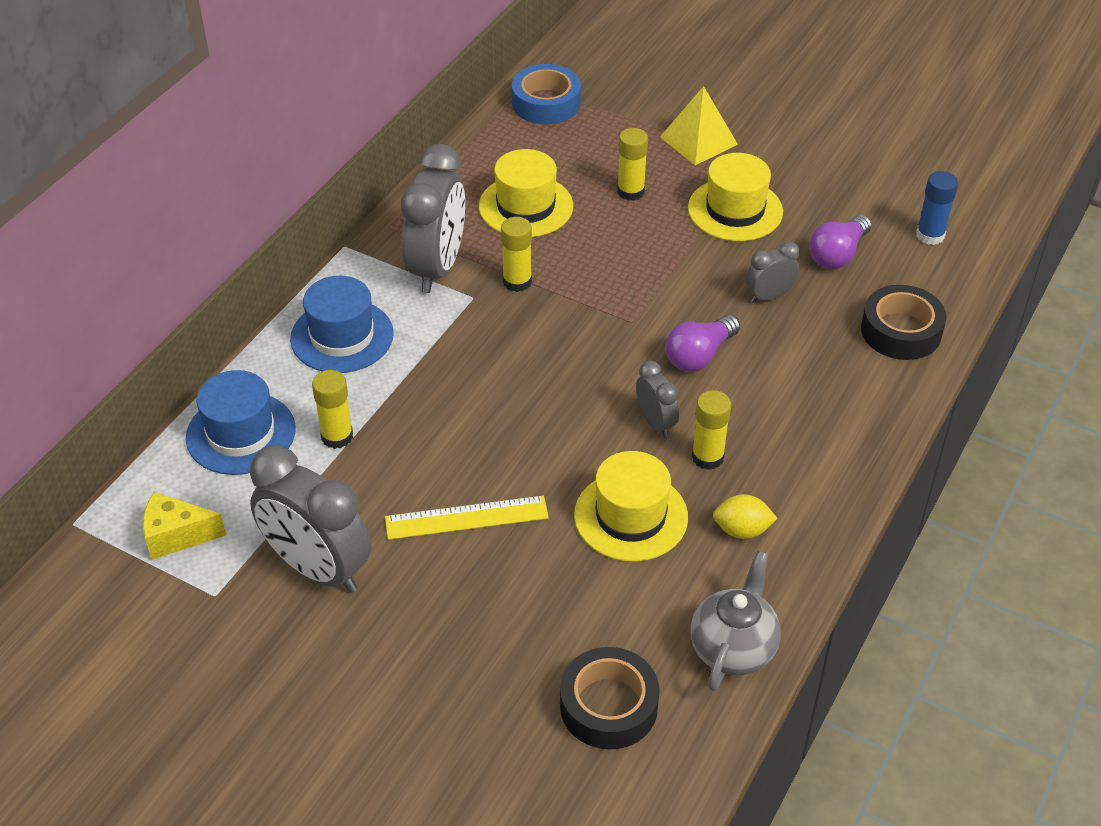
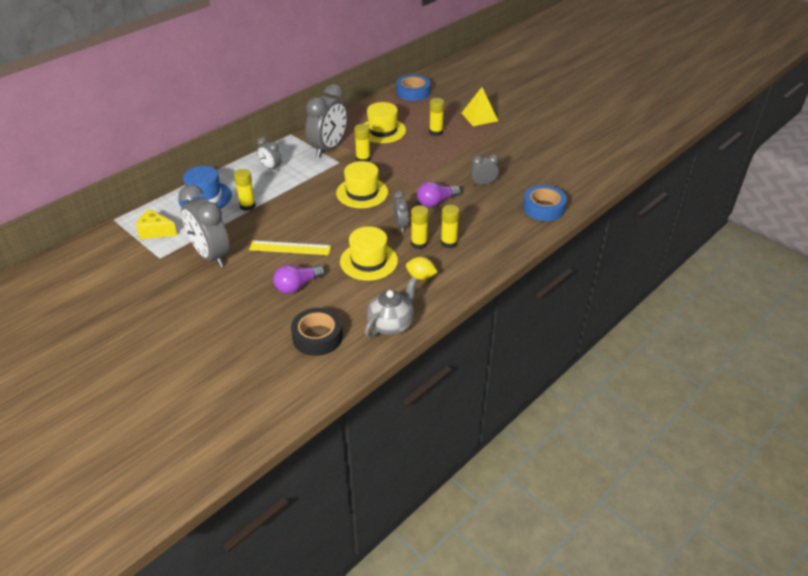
camera: 15 degrees right, 5 degrees down
blue hat [290,276,394,373] -> grey clock [257,137,282,171]
yellow hat [688,153,783,241] -> yellow hat moved to [336,161,388,208]
purple light bulb [809,215,871,269] -> purple light bulb moved to [273,265,325,294]
black tape [861,285,946,360] -> blue tape [523,185,567,221]
blue glue stick [916,171,958,245] -> none
none -> yellow glue stick [441,205,460,248]

